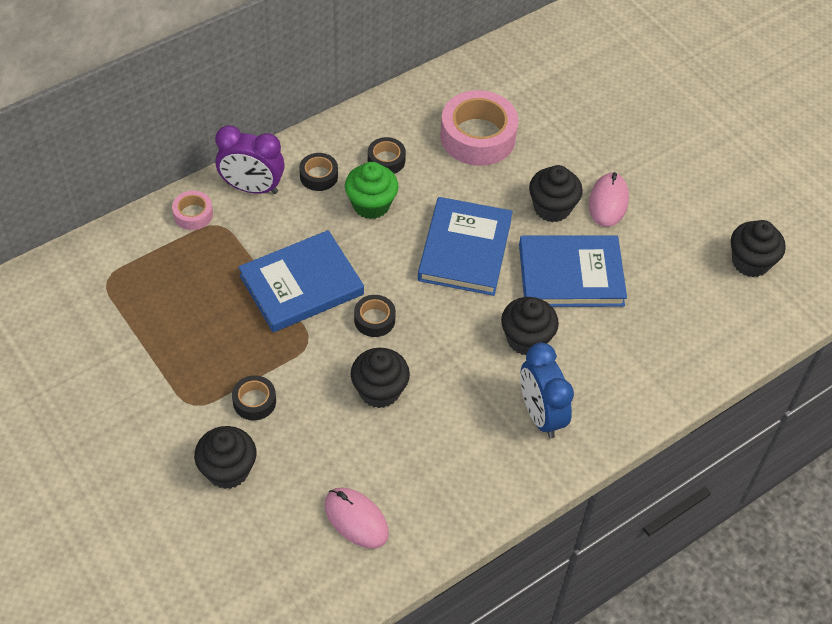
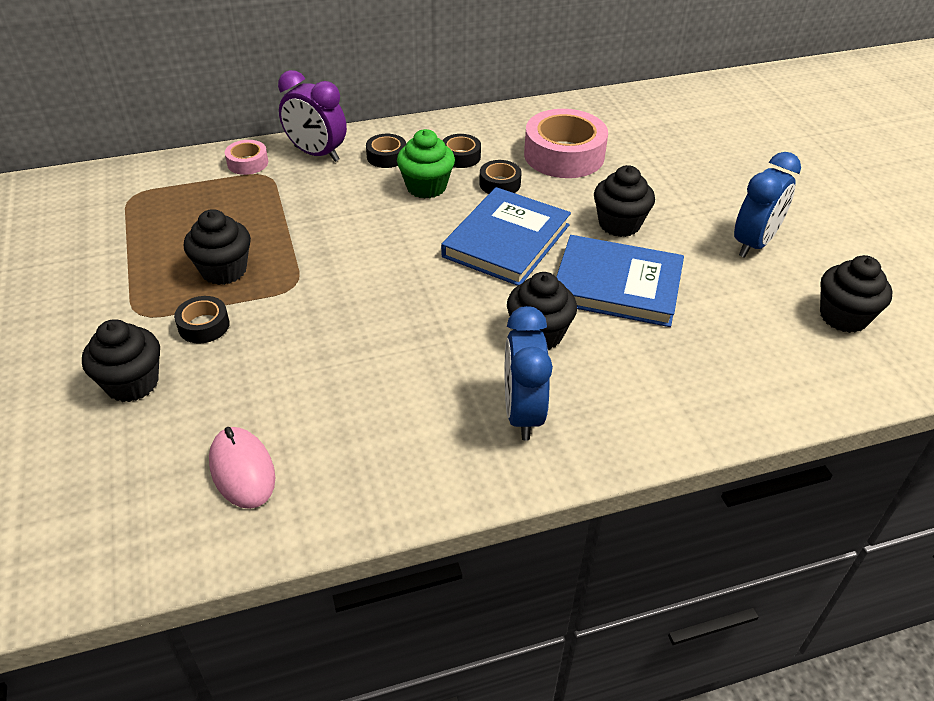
camera: 20 degrees right, 10 degrees down
blue book [238,230,364,332] -> none
black cupcake [351,348,410,408] -> black cupcake moved to [184,209,251,285]
black tape [354,295,396,337] -> black tape moved to [479,160,522,194]
pink mouse [589,172,629,227] -> none
none -> blue clock [734,152,801,258]

